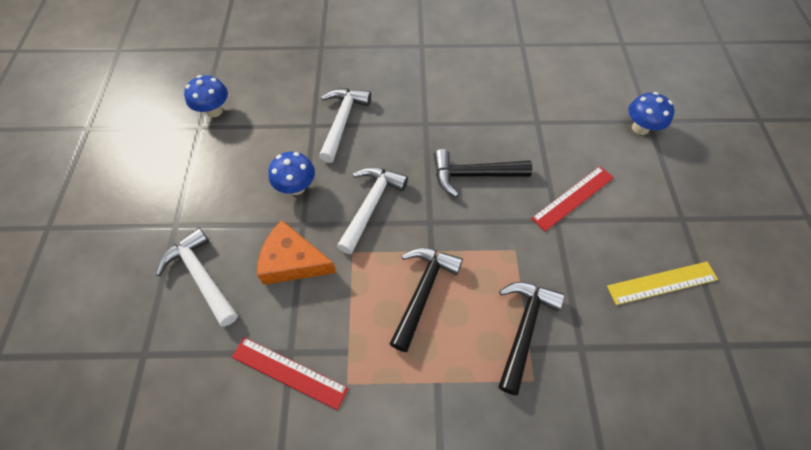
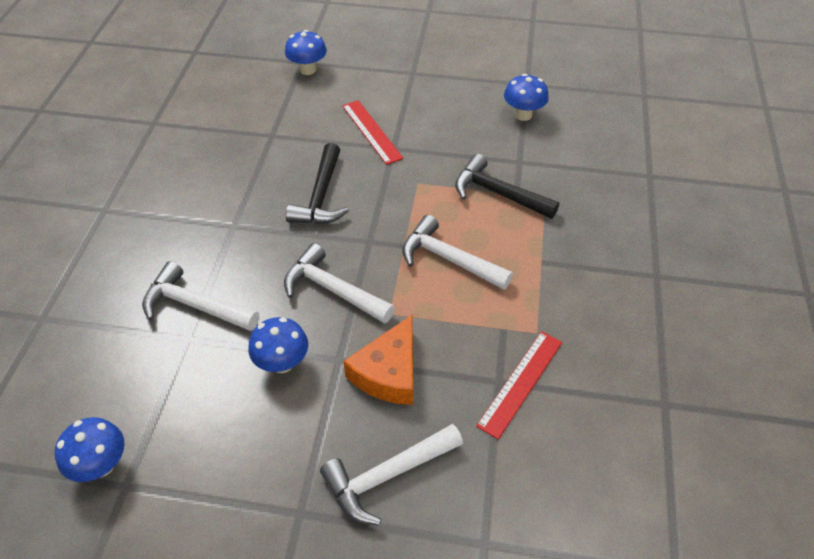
camera: 80 degrees left, 10 degrees down
black hammer [390,248,463,352] -> white hammer [402,215,513,290]
yellow ruler [607,262,718,305] -> none
none -> blue mushroom [504,74,549,121]

